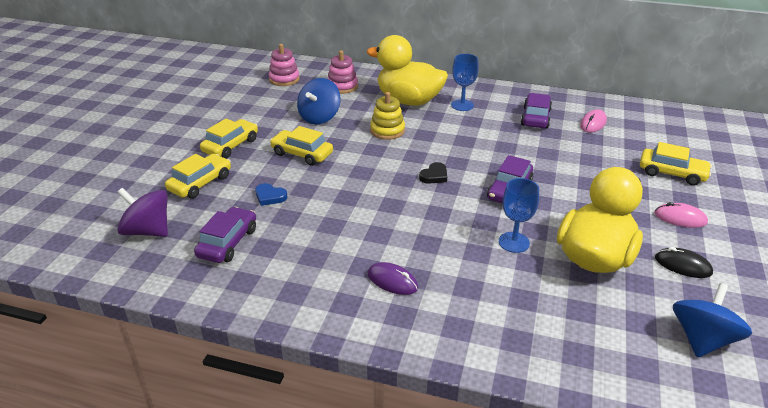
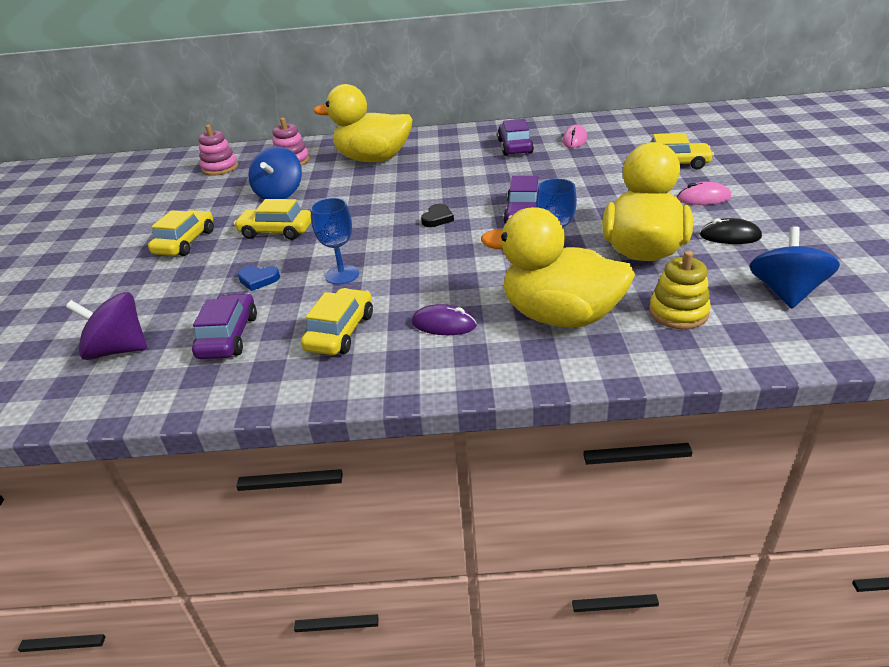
camera: 15 degrees left, 0 degrees up
yellow car [165,154,231,199] -> yellow car moved to [301,288,373,355]
yellow stacking toy [370,92,405,140] -> yellow stacking toy moved to [649,251,711,329]
blue goblet [451,54,479,111] -> blue goblet moved to [310,198,359,285]
none -> yellow duck [481,207,635,327]

